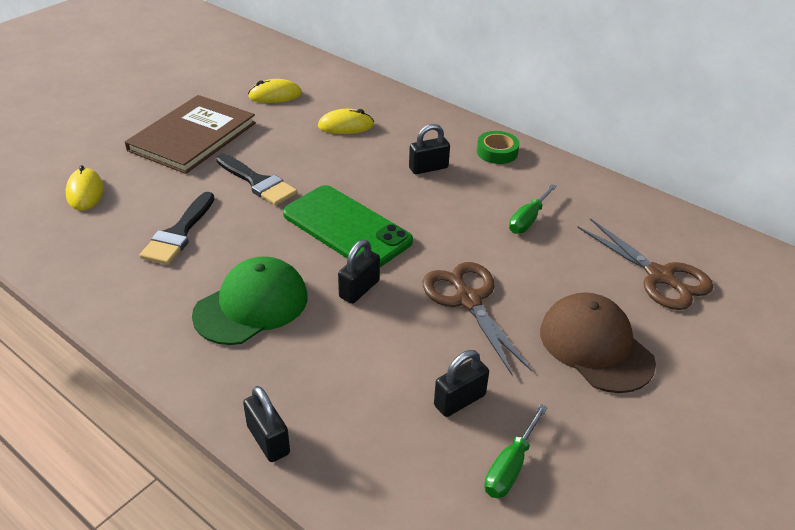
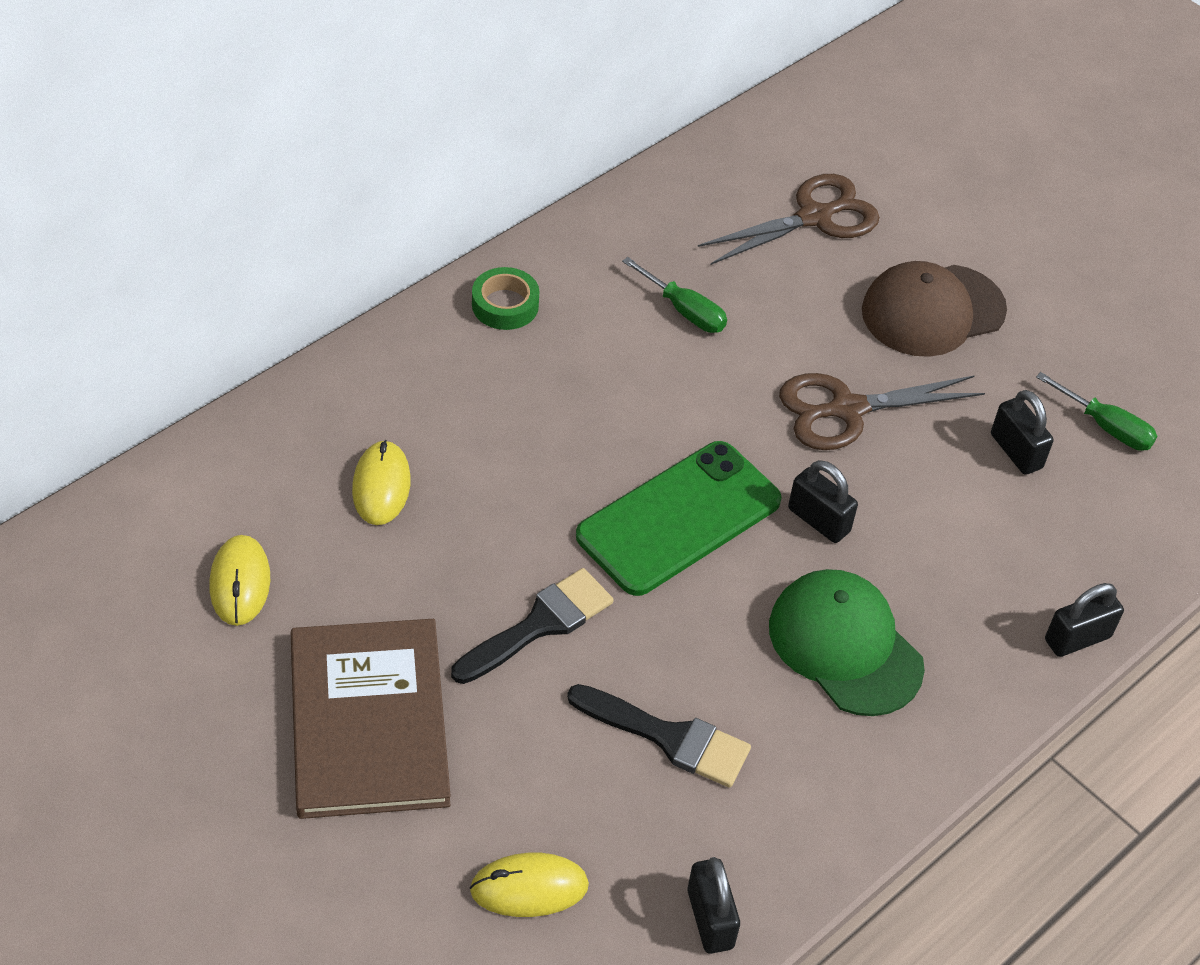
camera: 85 degrees left, 10 degrees up
brown book [125,95,256,174] -> brown book turned 45 degrees clockwise [291,619,451,819]
black padlock [409,124,450,174] -> black padlock moved to [687,857,740,954]

